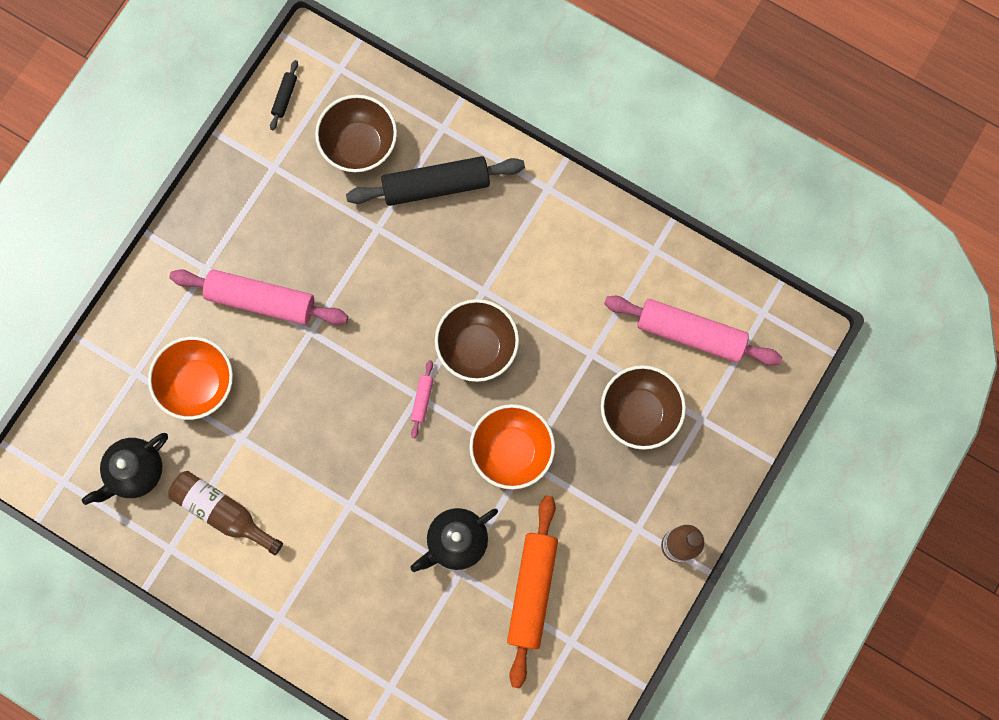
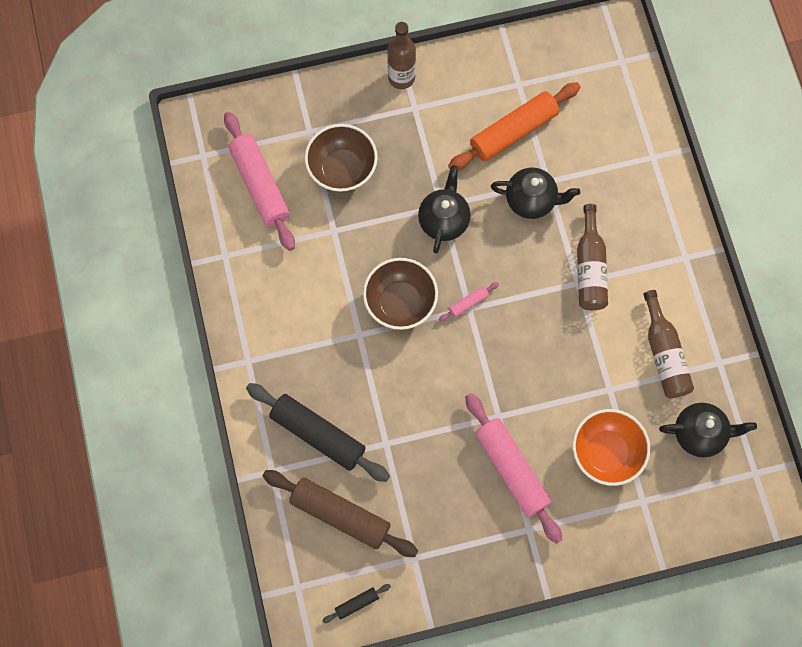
camera: 135 degrees left, 5 degrees down
brown bowl [315,95,397,173] -> brown rolling pin [263,470,418,557]
orange bowl [469,404,555,489] -> black teapot [418,165,471,253]
none -> brown bottle [577,204,608,310]

